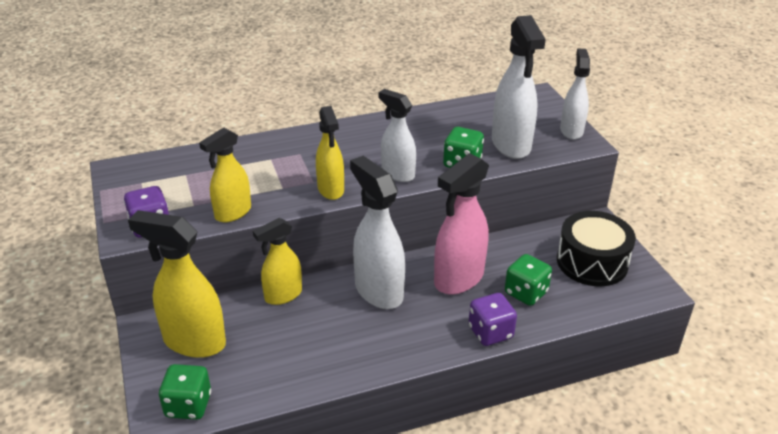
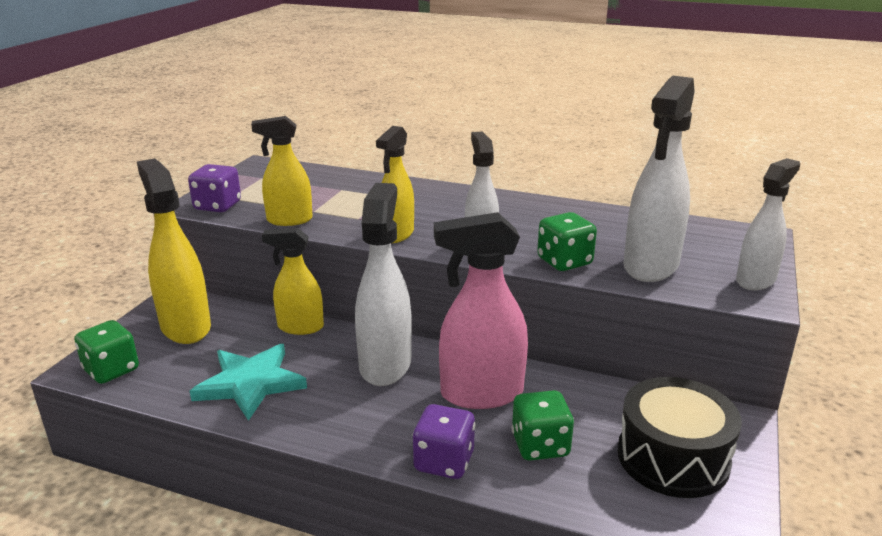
camera: 40 degrees right, 10 degrees down
none -> turquoise star [190,344,307,421]

